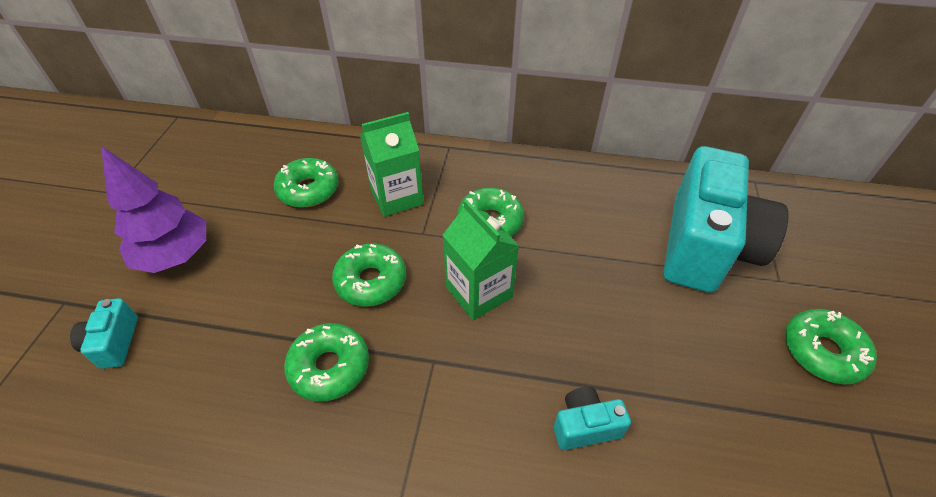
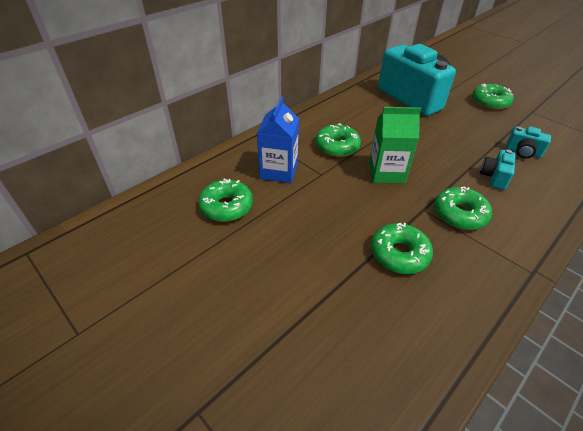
camera: 55 degrees left, 5 degrees down
turquoise camera [70,298,138,369] -> turquoise camera moved to [506,126,551,158]
purple tree [101,146,206,273] -> none
green donut [332,243,406,307] -> green donut moved to [434,186,492,230]
green carton [360,112,424,217] -> blue carton [257,97,299,183]

